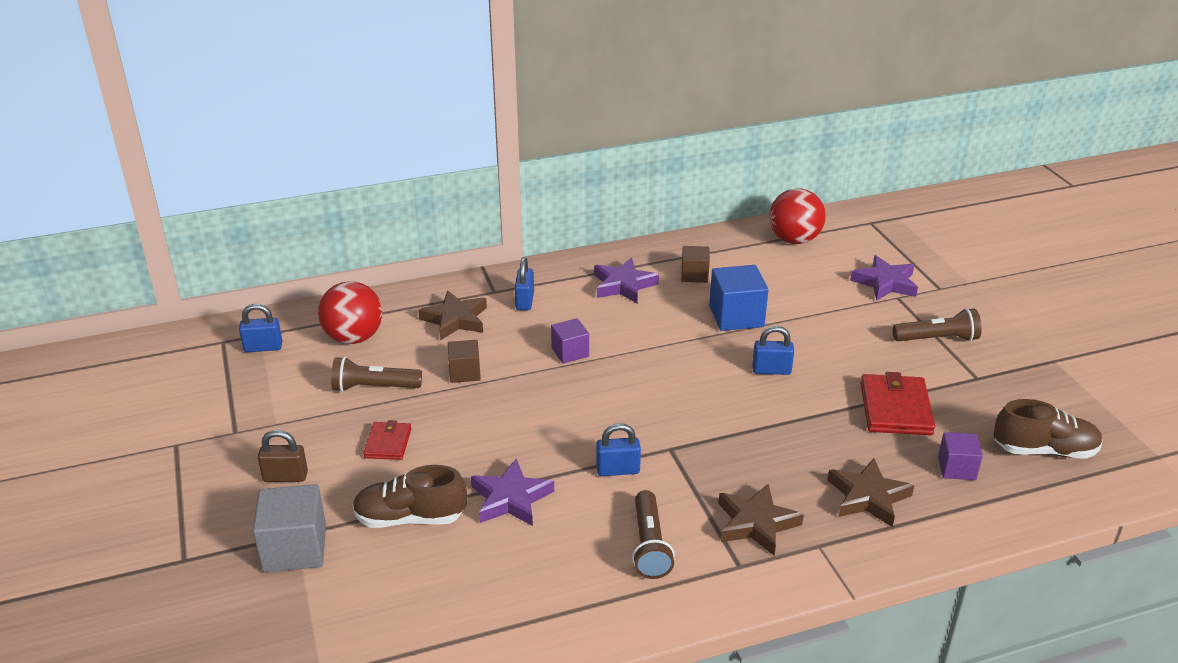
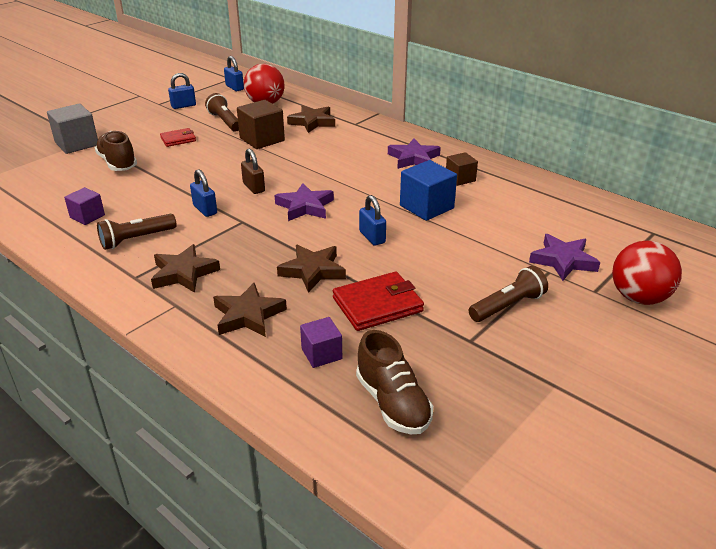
camera: 60 degrees right, 0 degrees up
brown padlock [258,430,308,482] -> brown padlock moved to [241,148,265,194]
brown cube [448,340,481,383] -> brown cube [237,100,285,149], size x1.64
purple star [471,459,554,526] -> purple star moved to [274,183,334,221]
blue padlock [515,257,534,310] -> blue padlock moved to [168,73,196,109]
purple cube [551,318,589,364] -> purple cube moved to [64,187,105,225]
red ball [769,188,826,244] -> red ball moved to [612,241,682,305]
brown flashlight [893,308,982,341] -> brown flashlight turned 90 degrees counterclockwise [469,266,548,322]
none -> brown star [277,245,346,293]

